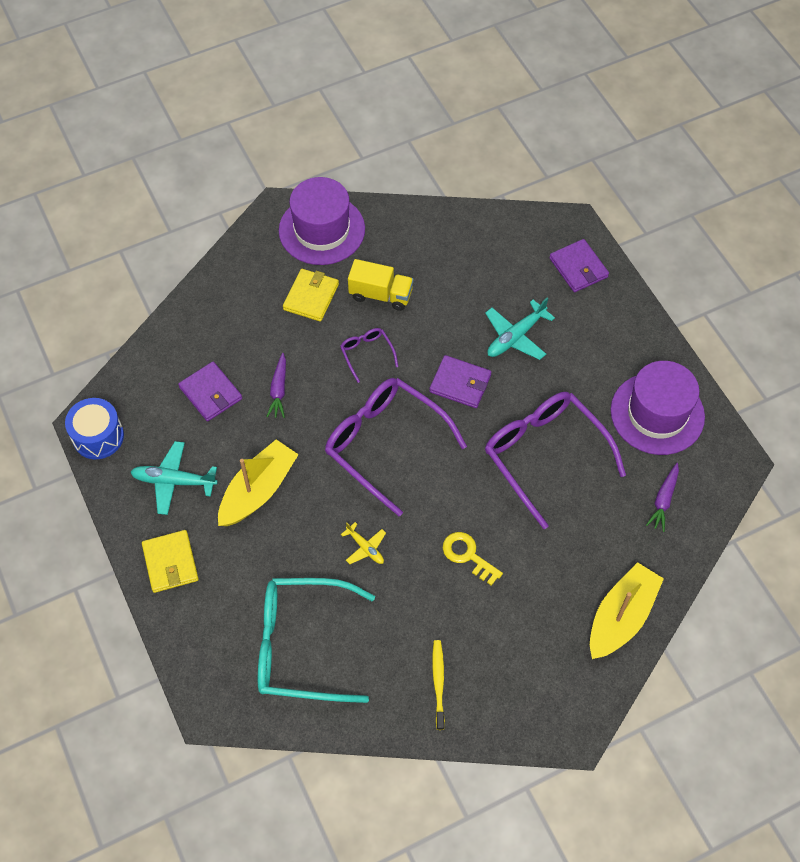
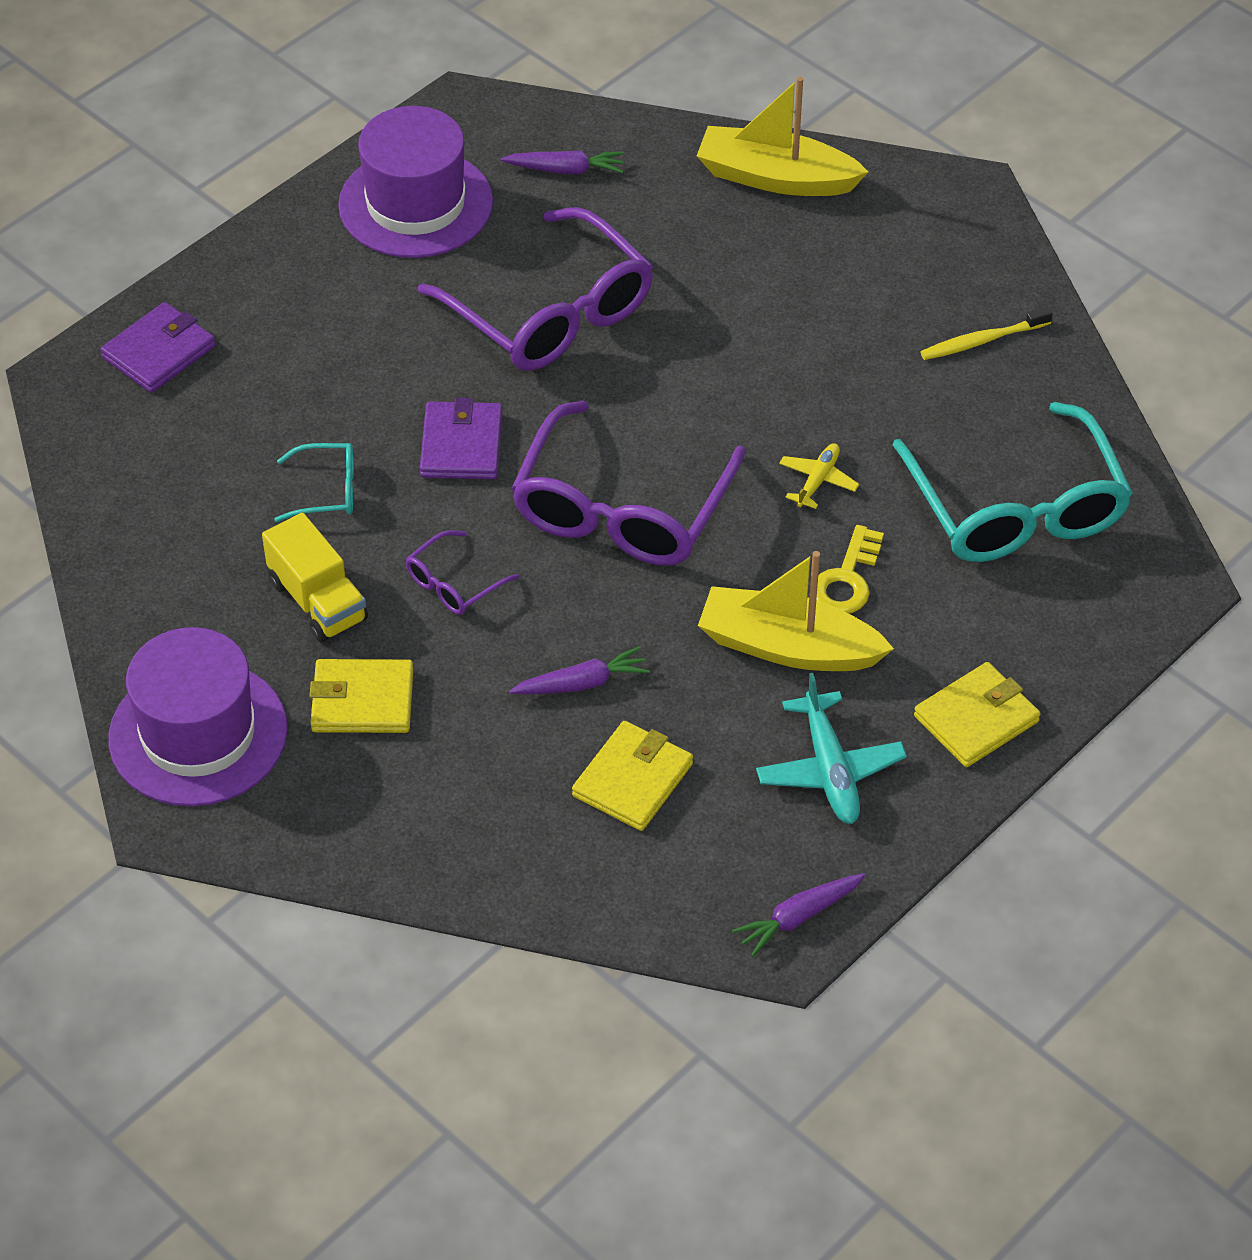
camera: 110 degrees left, 10 degrees down
blue drum [65,398,124,459] -> purple carrot [732,873,866,957]
purple wallet [178,362,242,421] -> yellow wallet [572,721,693,831]
yellow truck [348,259,414,311] -> yellow truck turned 150 degrees clockwise [262,513,368,642]
yellow key [443,532,503,586] -> yellow key moved to [816,525,884,614]
turquoise plane [485,298,555,360] -> none
purple glasses [485,392,626,529] -> purple glasses turned 75 degrees counterclockwise [418,207,654,371]
none -> turquoise glasses [274,443,354,522]

